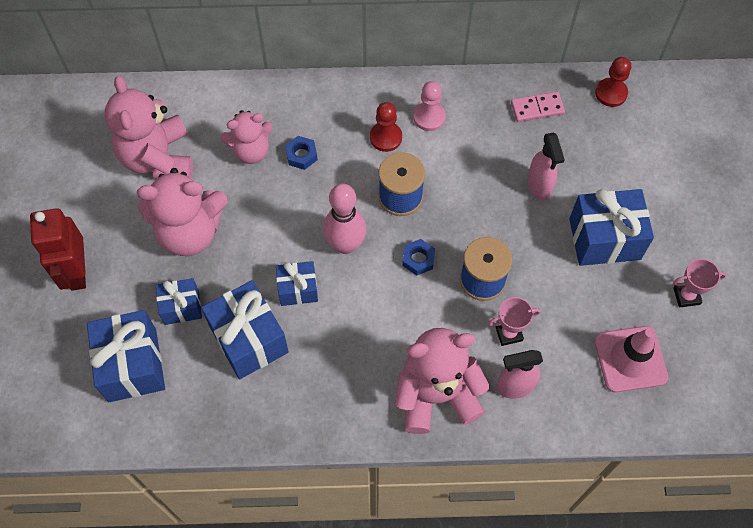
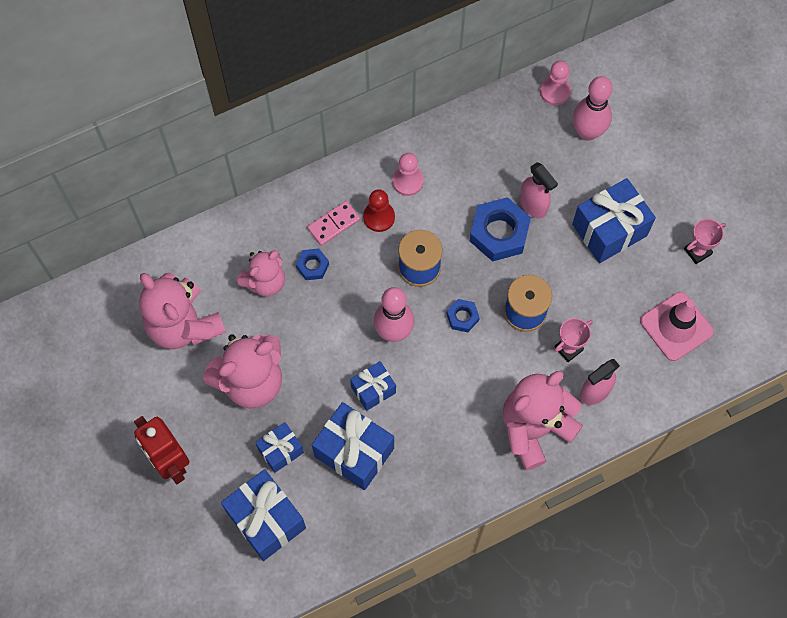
camera: 25 degrees left, 5 degrees up
pink domino [511,92,565,122] -> pink domino moved to [307,201,360,246]
red pawn [595,57,631,107] -> pink pawn [540,61,571,105]
none -> blue nut [470,197,531,261]
none -> pink bowling pin [573,76,613,141]

